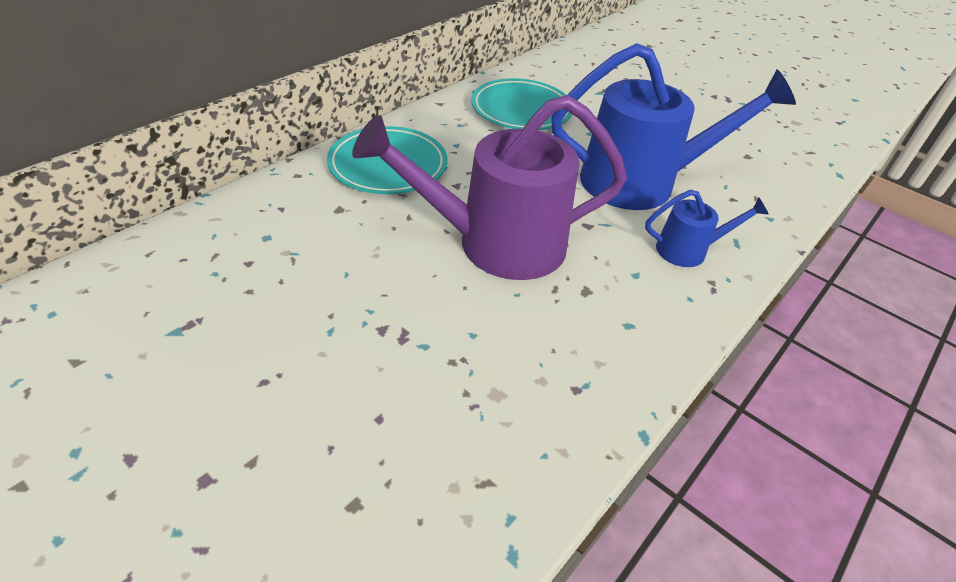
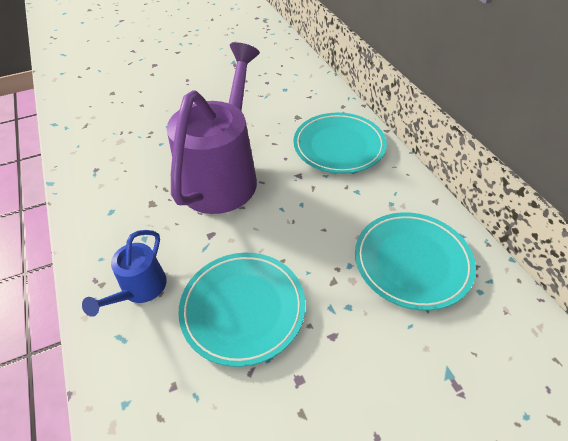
camera: 120 degrees right, 5 degrees up
blue watering can [551,43,796,210] -> turquoise plate [178,253,305,367]

